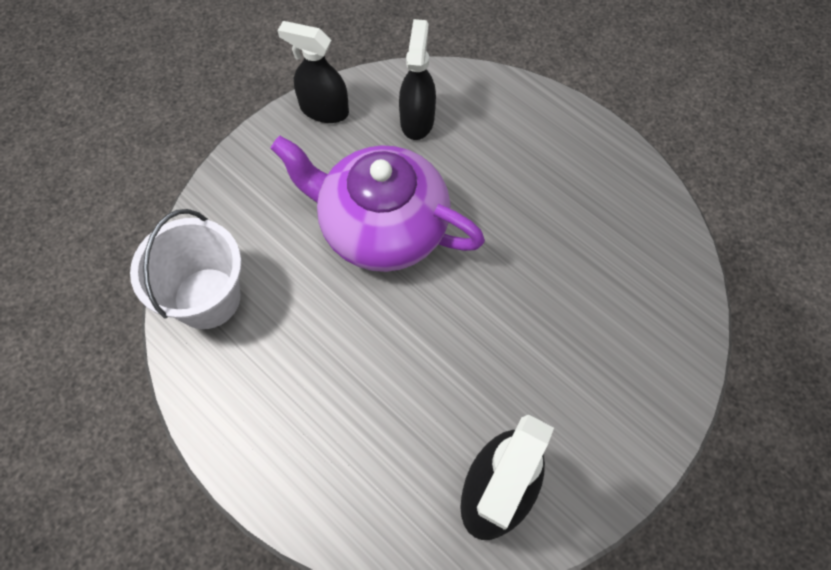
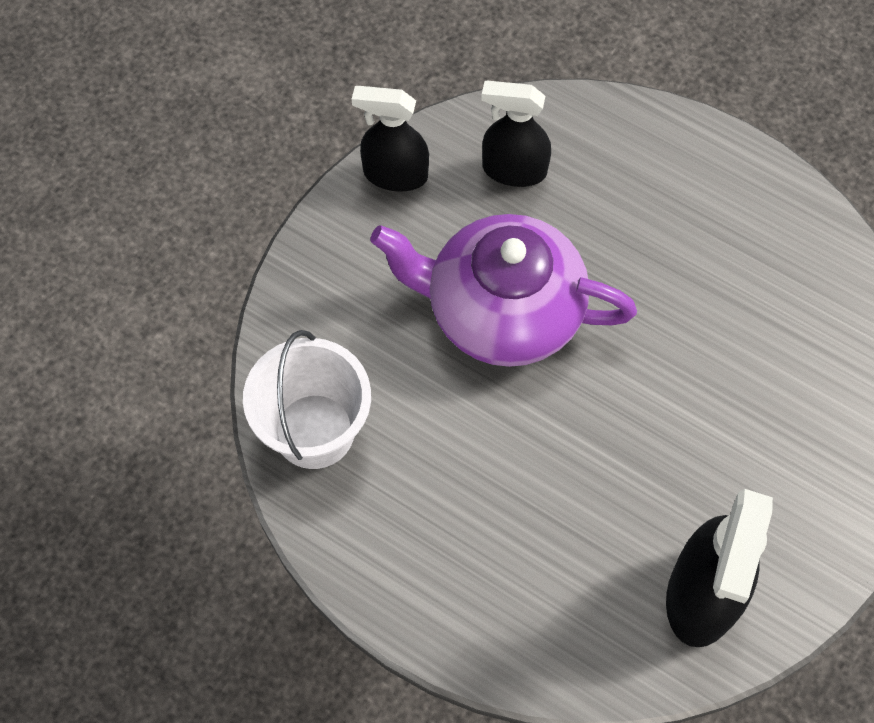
camera: 10 degrees left, 0 degrees up
black spray bottle [399,19,436,140] -> black spray bottle turned 75 degrees counterclockwise [481,81,551,187]

